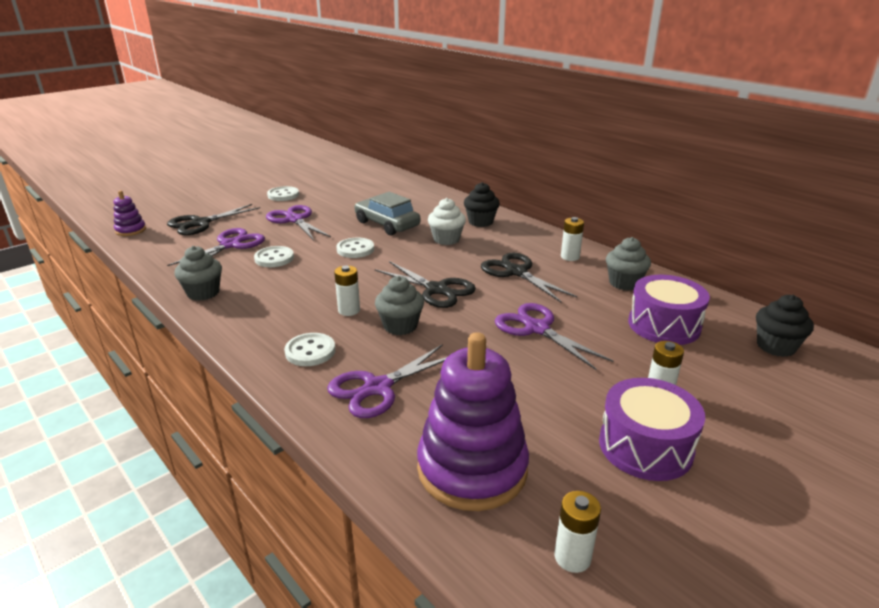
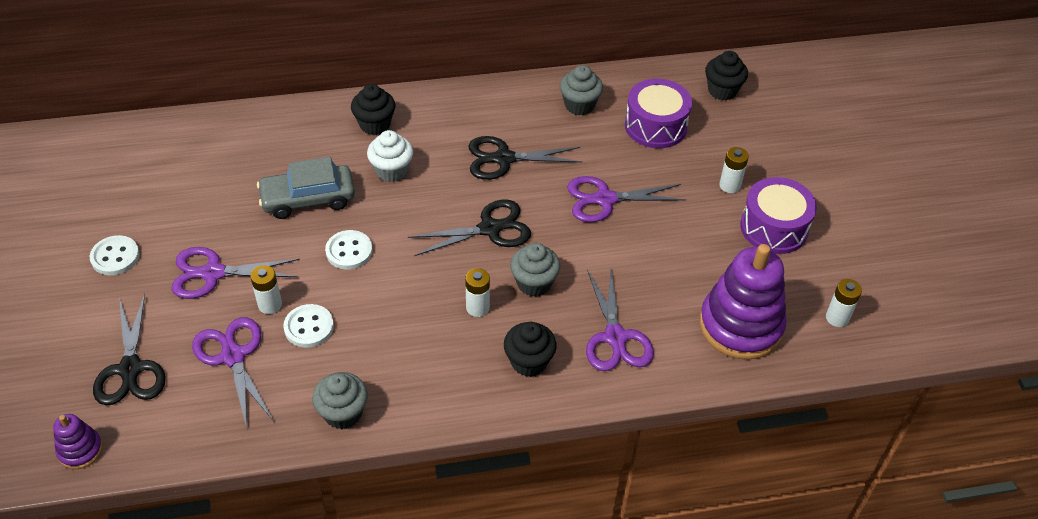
camera: 60 degrees left, 20 degrees up
white button [284,333,335,366] -> black cupcake [504,322,557,377]
white battery [561,217,584,261] -> white battery moved to [250,265,282,314]

